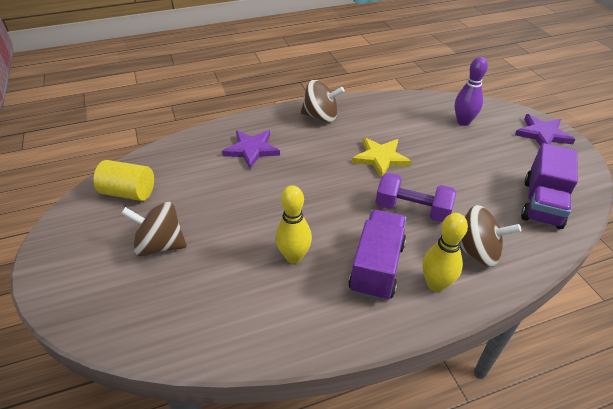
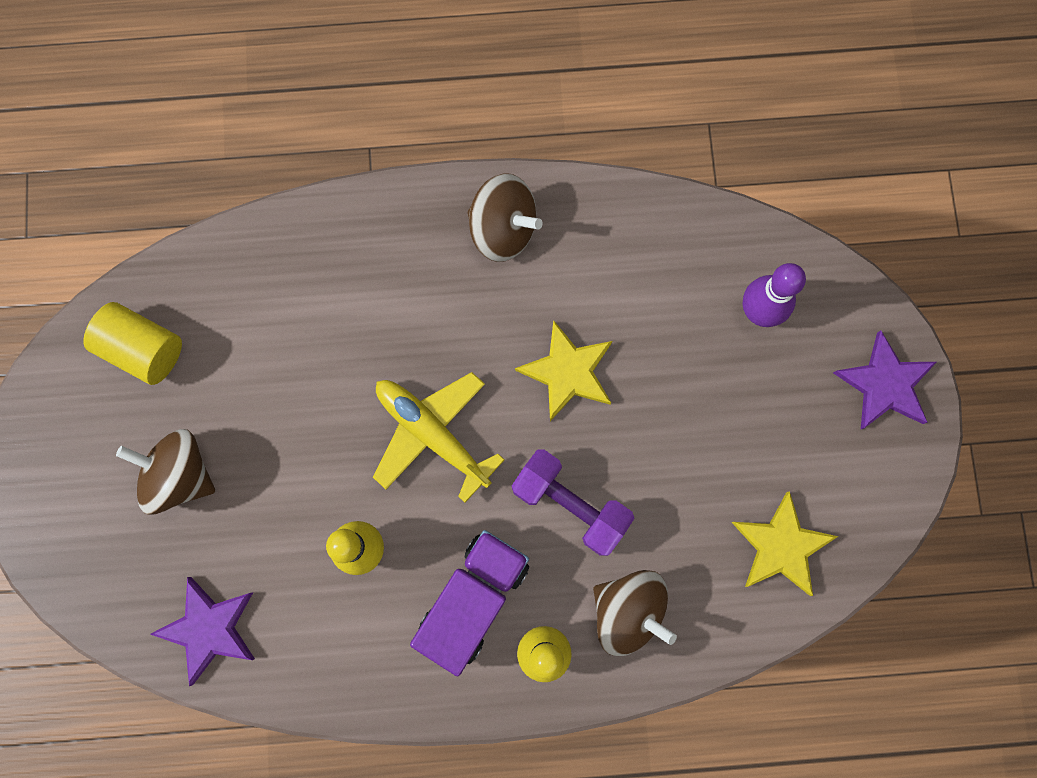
camera: 15 degrees right, 35 degrees up
purple star [222,130,280,169] -> purple star moved to [150,577,255,686]
purple truck [521,143,578,229] -> yellow star [732,491,839,596]
none -> yellow plane [373,372,505,503]

